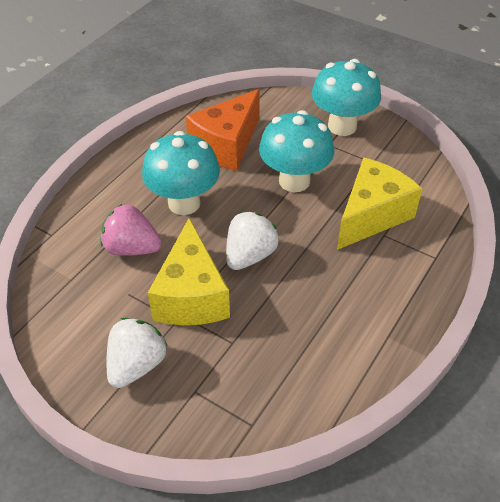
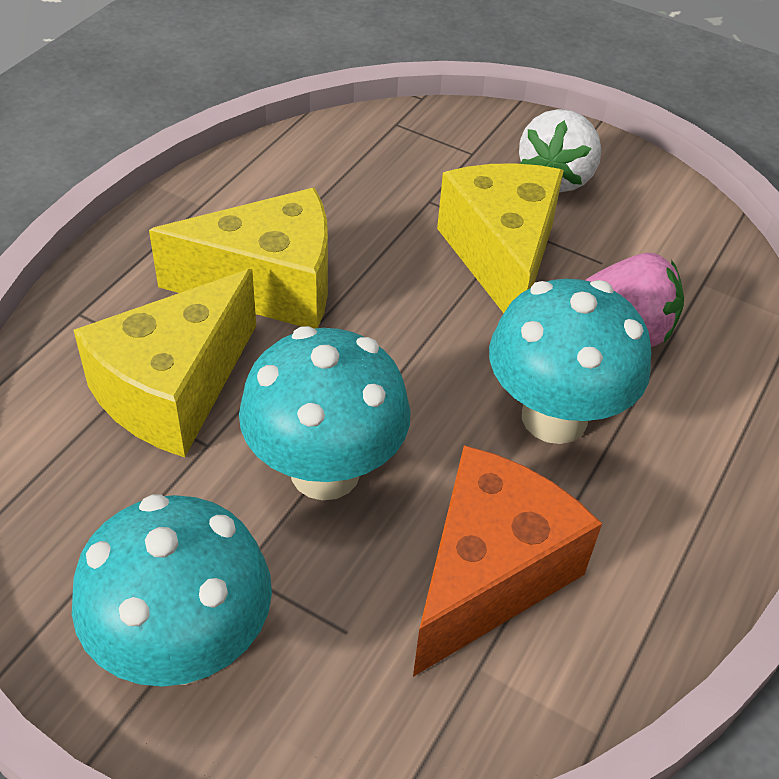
camera: 175 degrees right, 0 degrees up
white strawberry [226,211,279,270] -> none
none -> yellow cheese [149,188,328,329]

